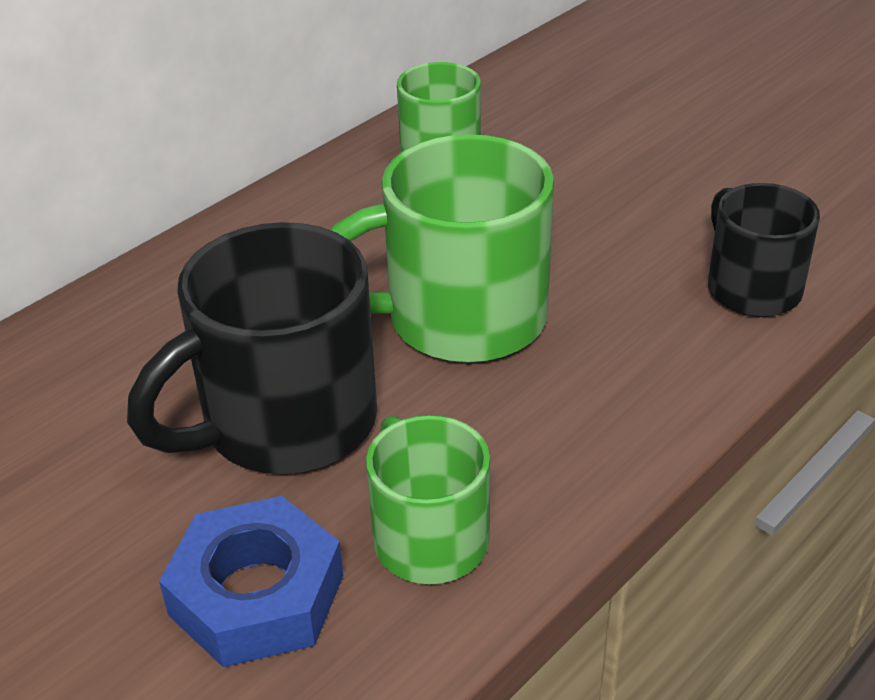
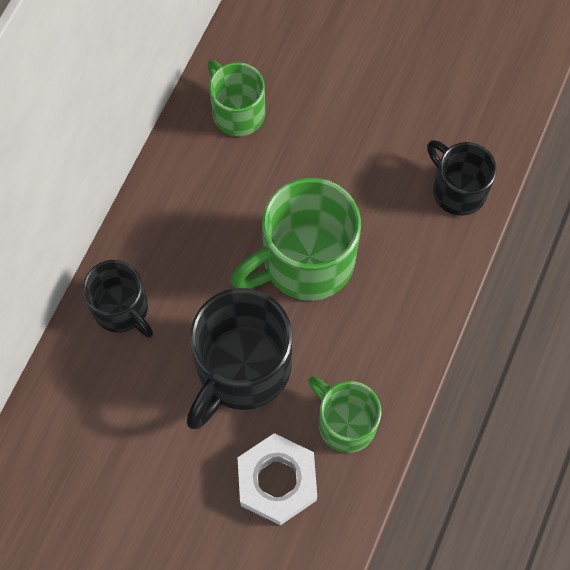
camera: 20 degrees left, 30 degrees up
blue nut [159,496,343,667] -> white nut [238,433,317,525]
none -> black mug [83,260,153,338]

